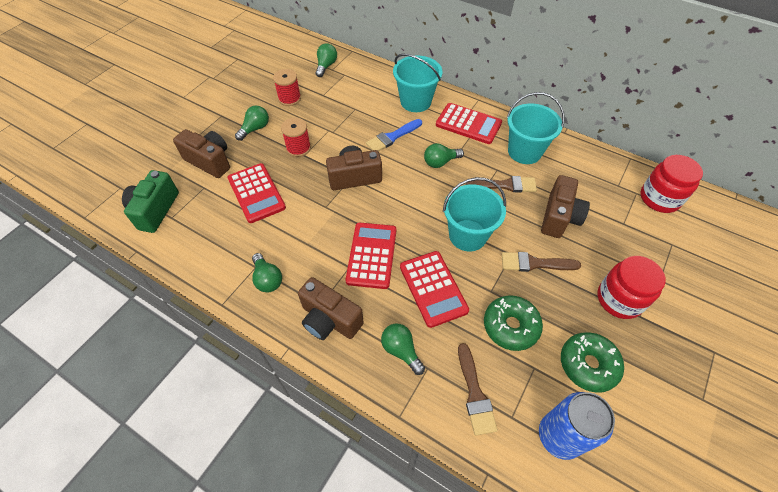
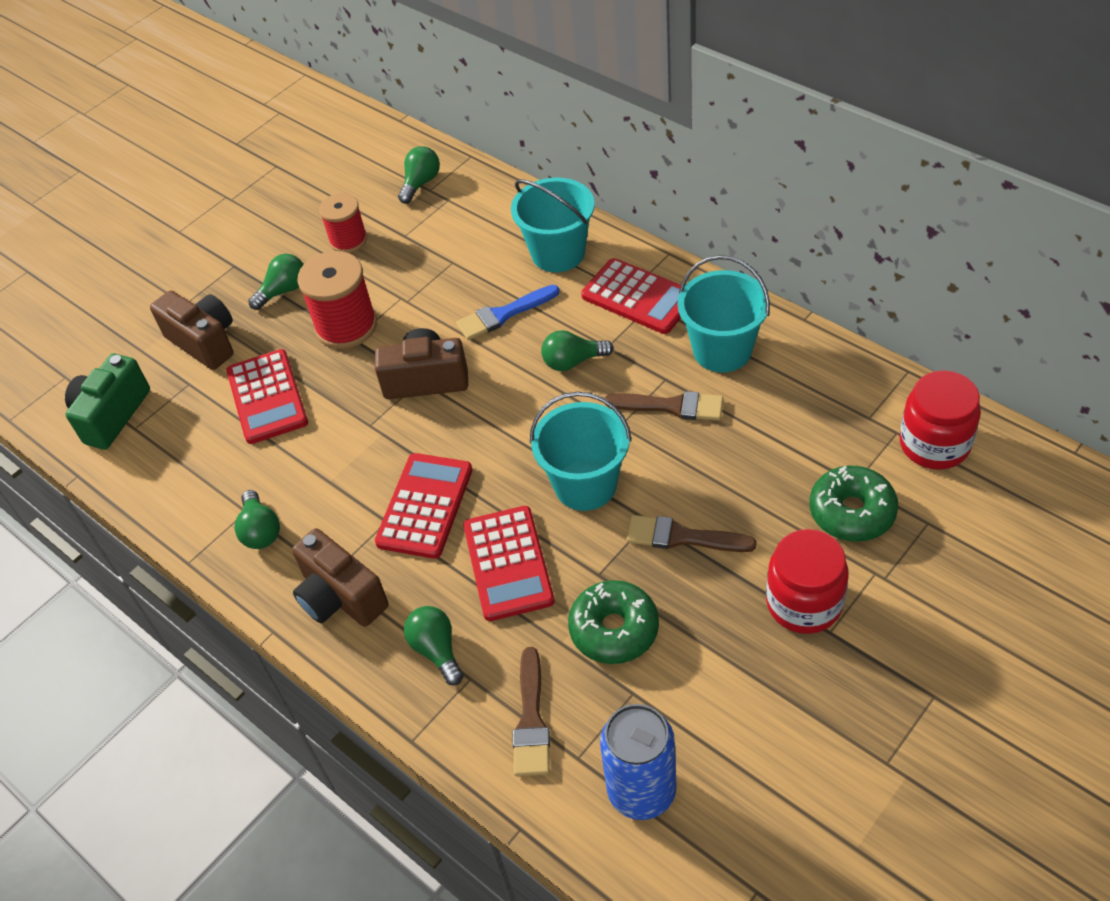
camera: 15 degrees right, 5 degrees down
red spool [281,118,311,157] -> red spool [298,251,377,349], size x1.54
brown camera [541,175,590,238] -> none
green donut [561,332,624,393] -> green donut moved to [809,466,898,542]

